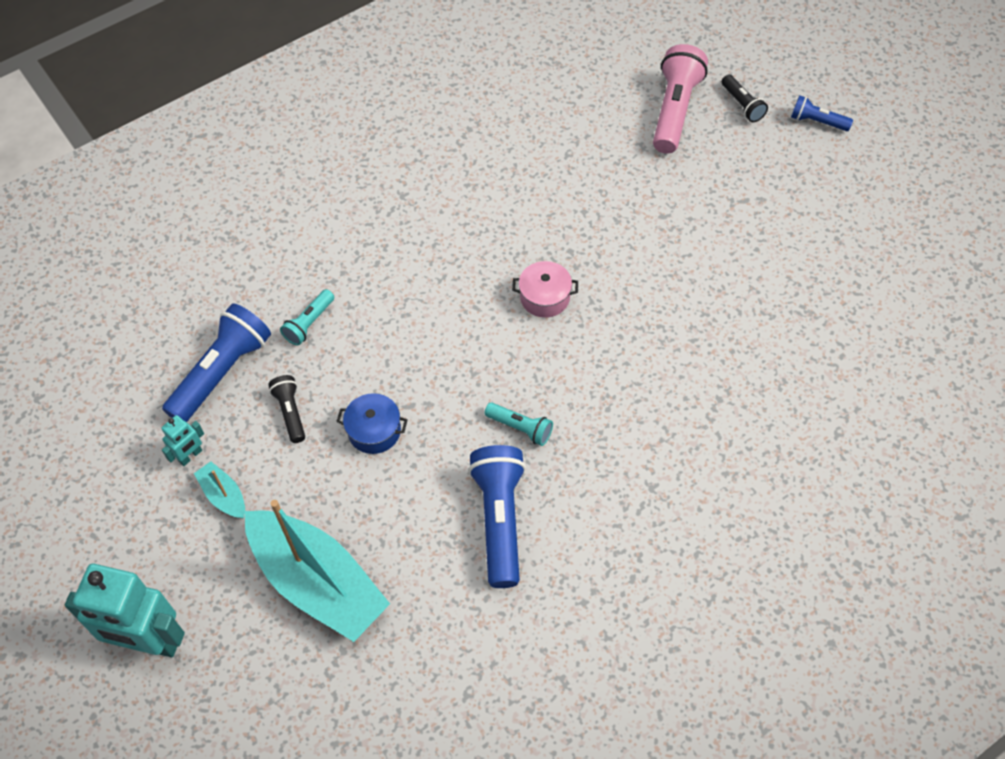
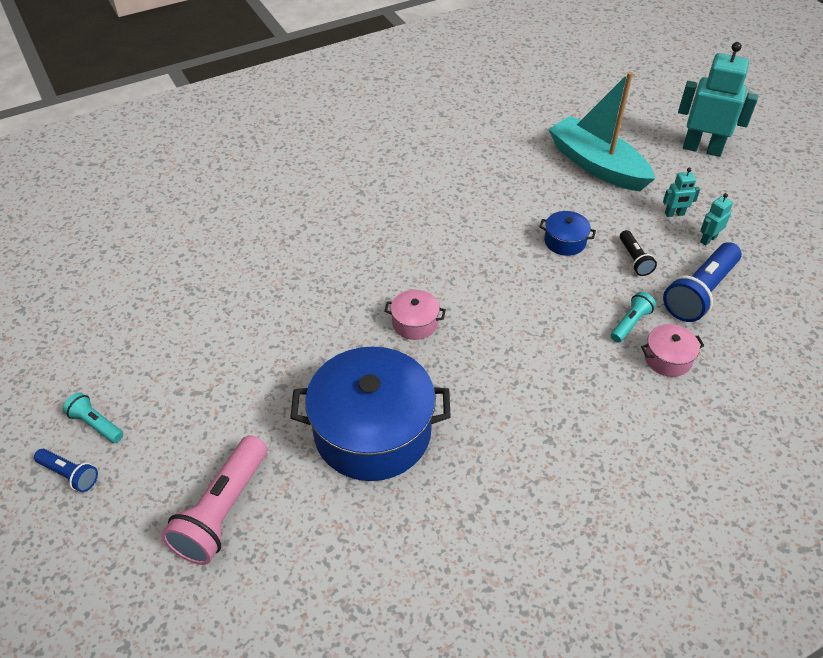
camera: 175 degrees left, 10 degrees down
turquoise boat [194,461,245,519] -> turquoise robot [663,168,700,217]
blue flashlight [468,445,526,588] -> none
turquoise flashlight [484,403,553,446] -> turquoise flashlight moved to [63,392,123,443]
black flashlight [722,75,768,122] -> none
none -> blue pot [290,347,451,481]
none -> pink pot [641,324,705,377]

